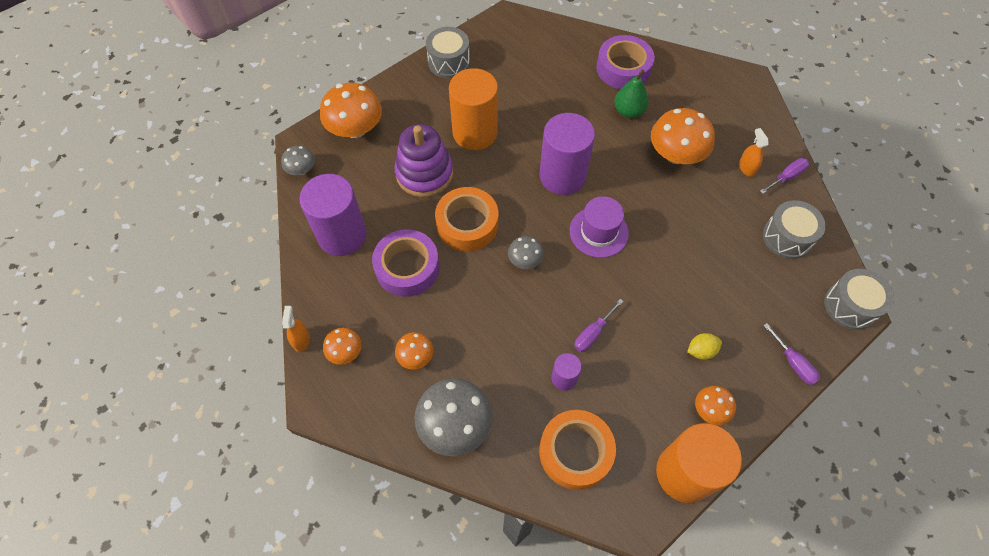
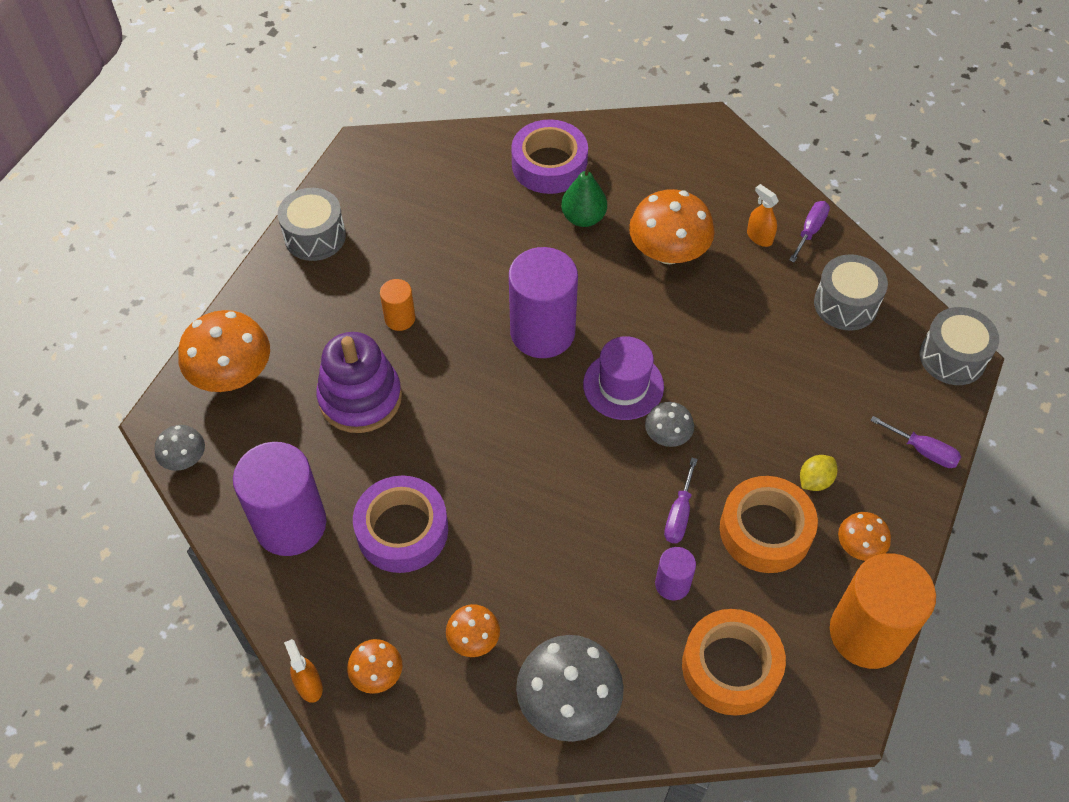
camera: 25 degrees left, 5 degrees down
orange tape [435,187,498,251] -> orange tape moved to [720,476,818,573]
orange cylinder [449,68,498,150] -> orange cylinder [380,279,415,331], size x0.48
grey mushroom [508,236,544,269] -> grey mushroom moved to [645,402,694,447]

